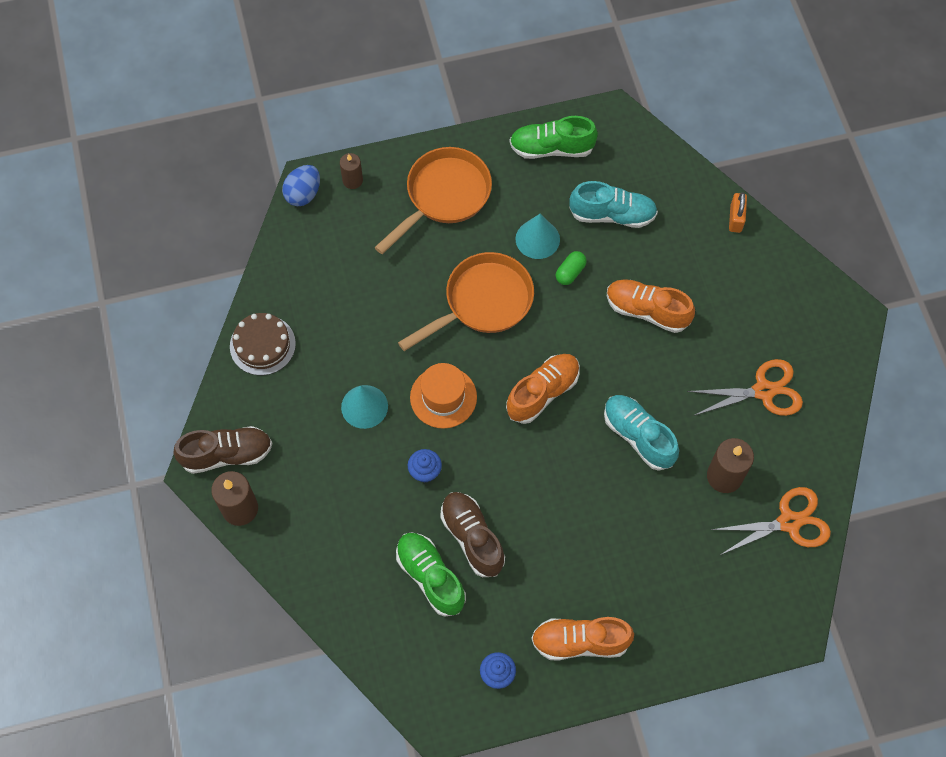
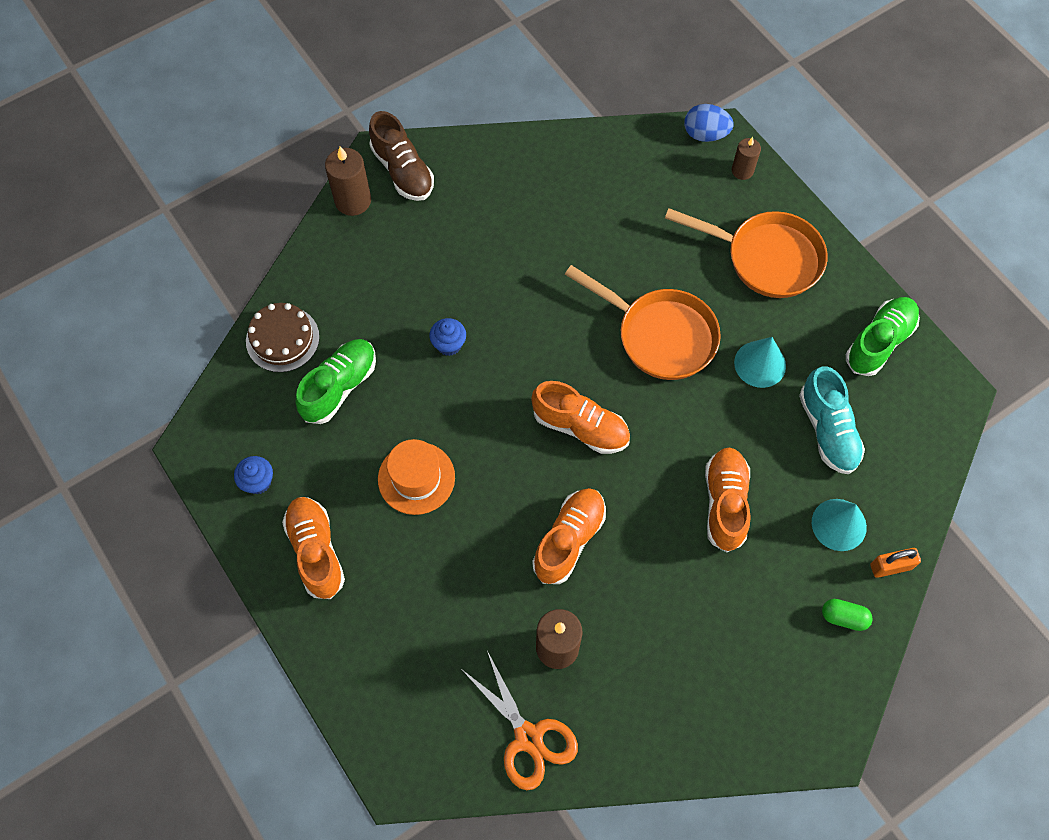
camera: 70 degrees right, 0 degrees up
brown cake [230,313,296,375] -> brown cake moved to [246,303,319,372]
turquoise cone [341,385,388,429] -> turquoise cone moved to [812,499,867,551]
orange hat [410,363,477,429] -> orange hat moved to [378,439,455,515]
brown shoe [440,492,505,577] -> none
green shoe [510,116,598,159] -> green shoe turned 60 degrees clockwise [846,297,920,376]
green capsule [556,251,587,285] -> green capsule moved to [822,599,873,631]
turquoise shoe [604,395,679,471] -> orange shoe [532,488,606,584]
orange scissors [687,359,803,416] -> none

